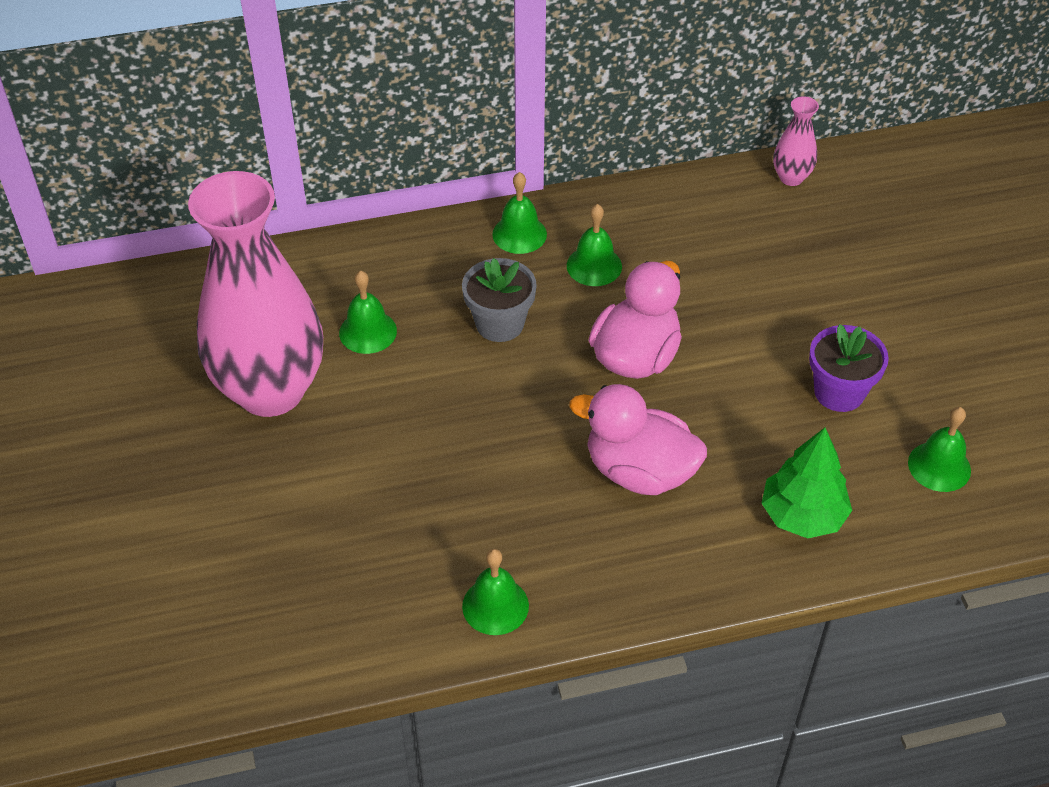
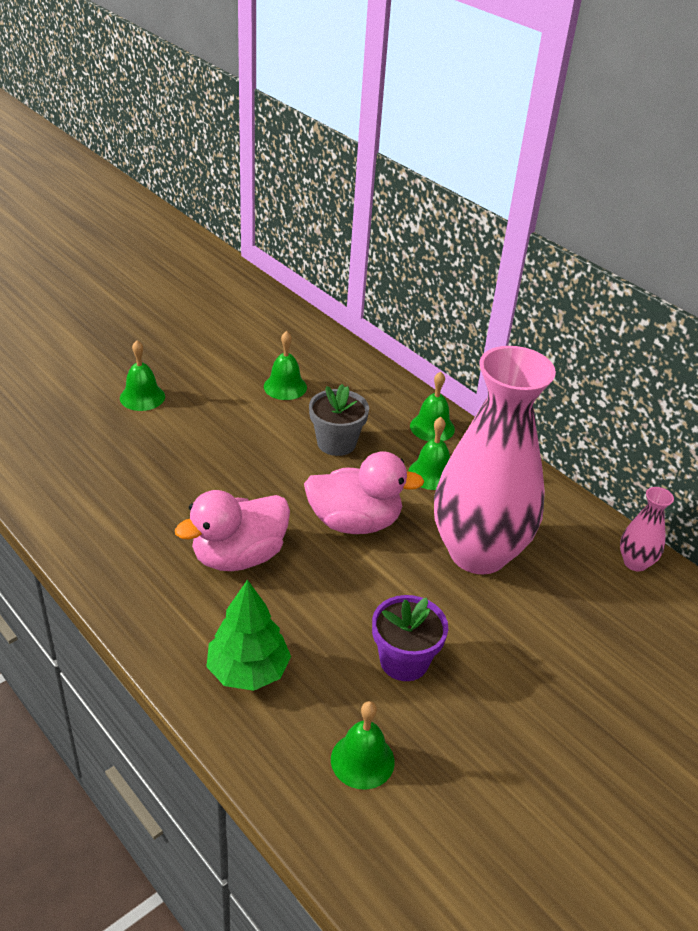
camera: 60 degrees right, 10 degrees down
pink vase [188,171,323,417] -> pink vase moved to [434,346,556,574]
green bell [462,549,529,635] -> green bell moved to [120,340,165,411]
pink duck [569,384,707,495] -> pink duck turned 120 degrees counterclockwise [175,490,290,571]

